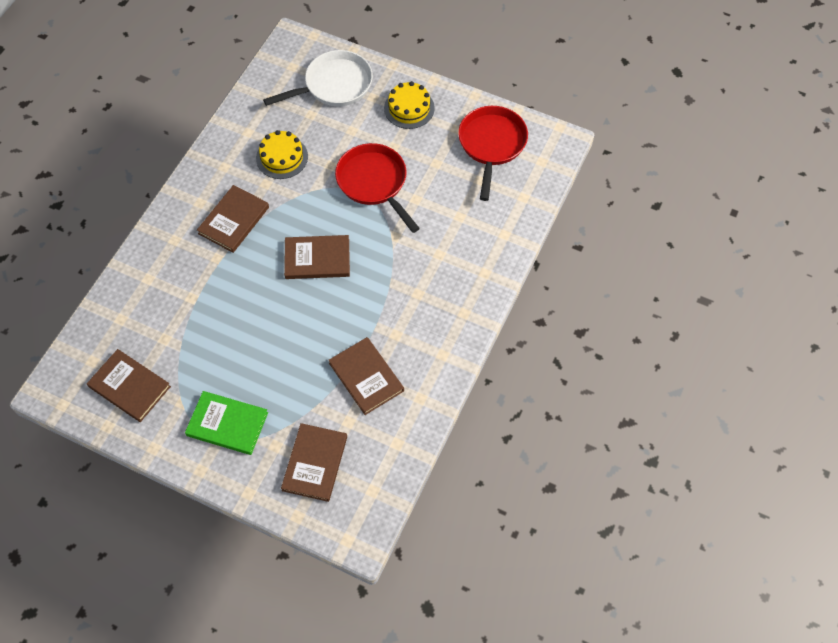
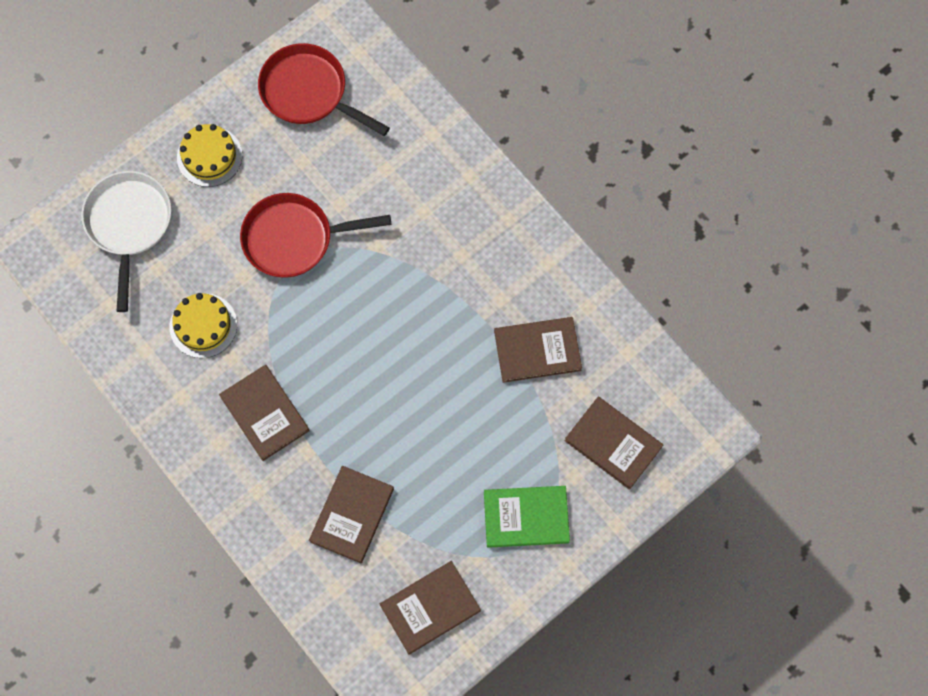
camera: 65 degrees left, 10 degrees up
green book [185,391,268,455] -> green book turned 45 degrees clockwise [484,486,570,548]
brown book [284,235,350,279] -> brown book moved to [309,466,394,563]

